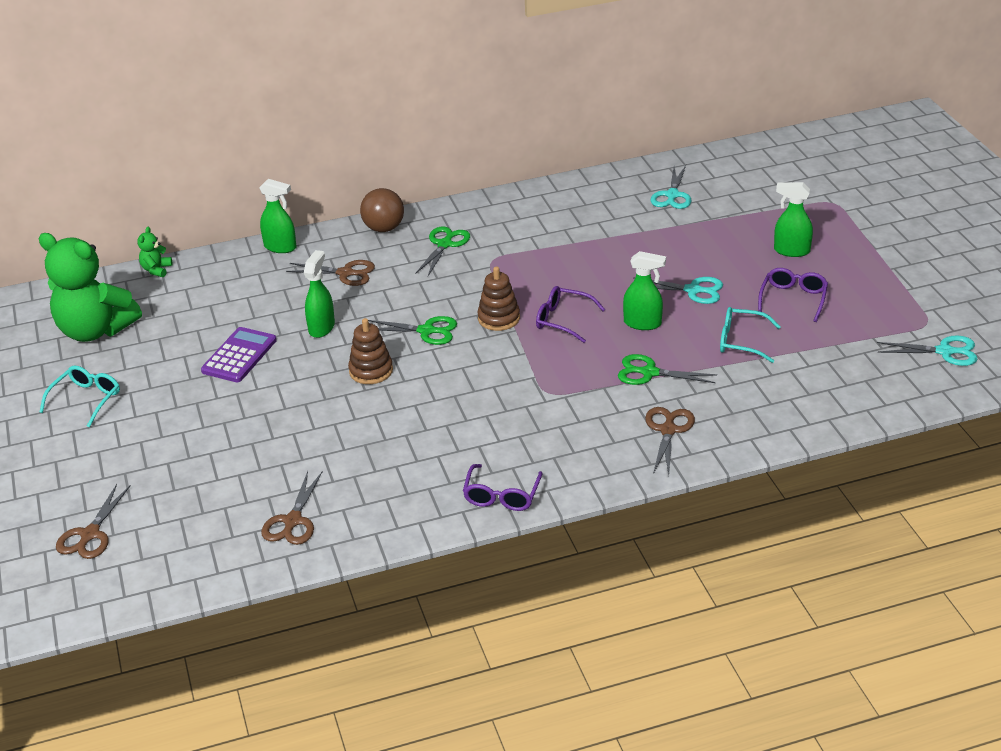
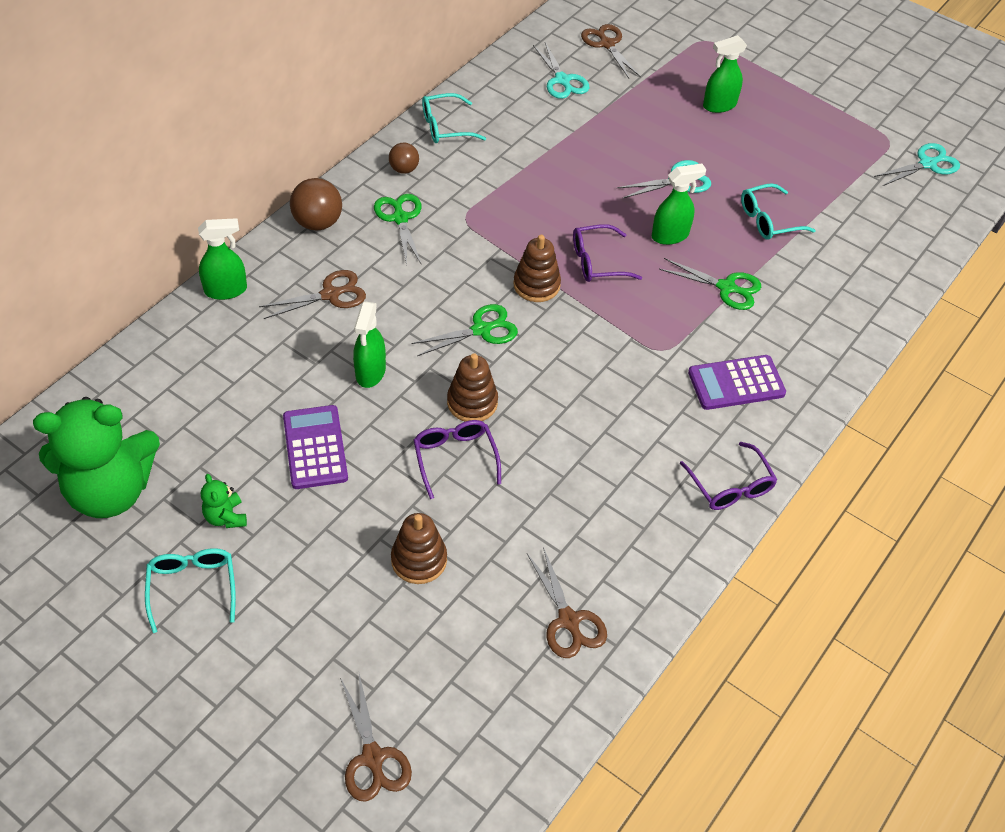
camera: 40 degrees left, 15 degrees up
green teddy bear [137,227,172,277] -> green teddy bear moved to [201,474,247,528]
green spray bottle [304,250,335,338] -> green spray bottle turned 150 degrees counterclockwise [353,302,386,388]
green scissors [618,354,717,385] -> green scissors turned 135 degrees counterclockwise [659,258,761,310]
brown scissors [645,407,695,475] -> brown scissors moved to [581,24,641,78]
purple glasses [758,268,828,322] -> purple glasses moved to [414,420,501,499]
none -> brown ball [389,143,419,174]
none -> brown stacking toy [391,513,447,584]
none -> turquoise glasses [422,93,486,143]
none -> purple calculator [688,355,786,410]

